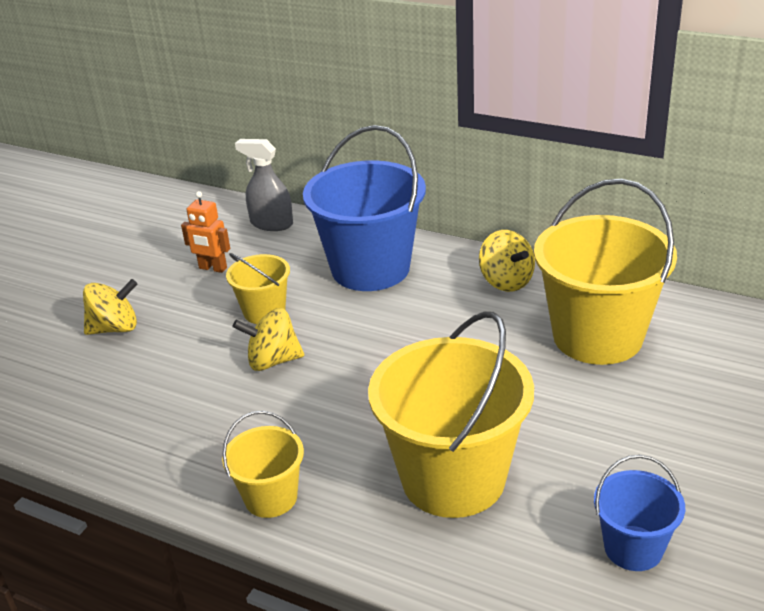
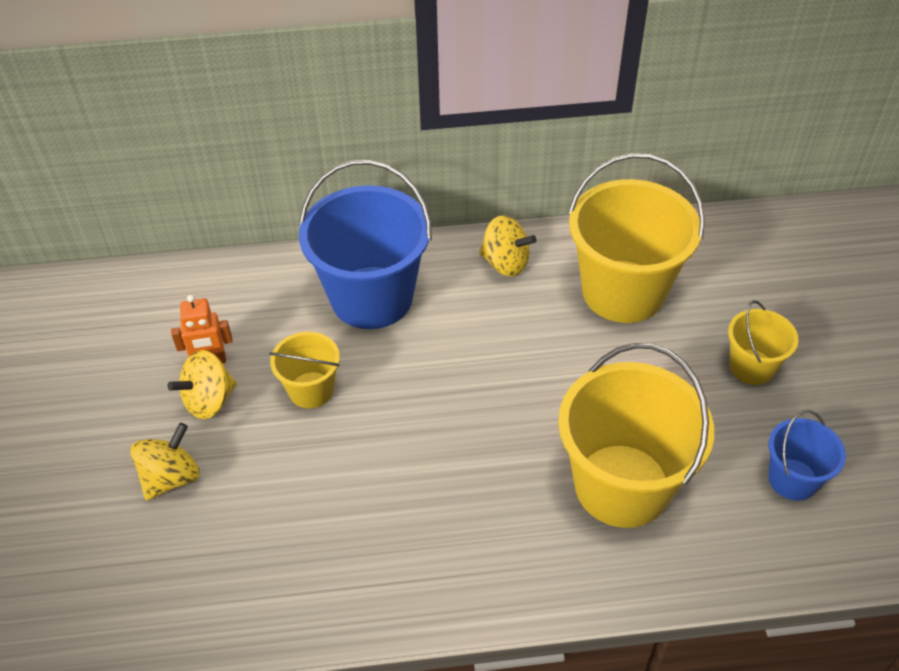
camera: 35 degrees left, 15 degrees up
yellow bucket [222,411,304,518] -> yellow bucket moved to [728,300,798,385]
yellow spinning top [232,308,304,371] -> yellow spinning top moved to [167,350,237,419]
grey spray bottle [235,139,293,231] -> none

